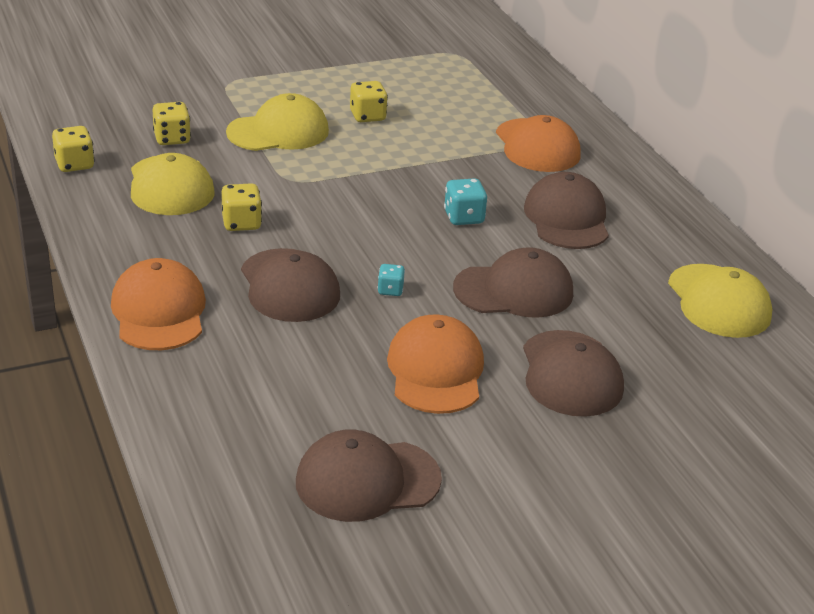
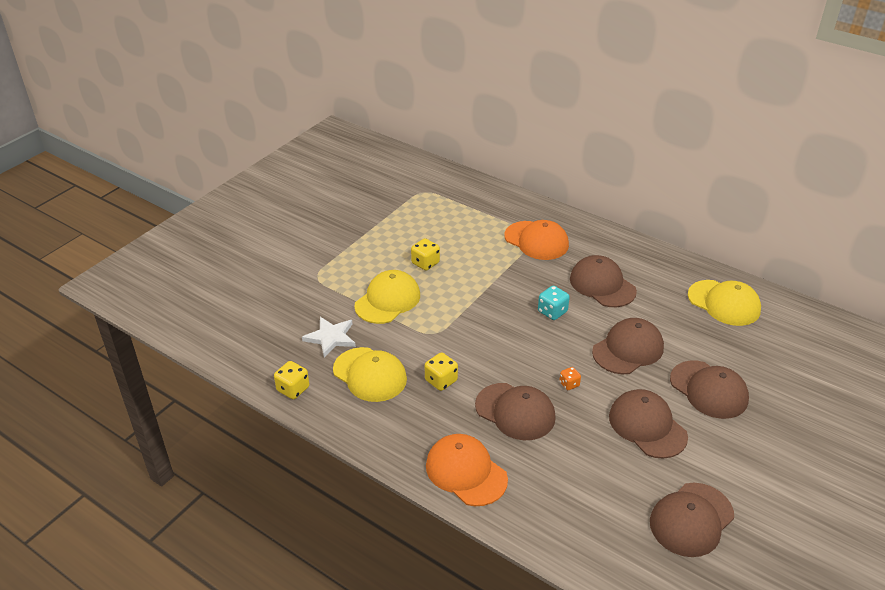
camera: 30 degrees left, 5 degrees up
yellow dice [152,102,191,145] -> white star [302,317,356,358]
turquoise dice [377,264,405,296] -> orange dice [559,367,581,390]
orange cap [387,314,484,414] -> brown cap [609,389,688,459]

